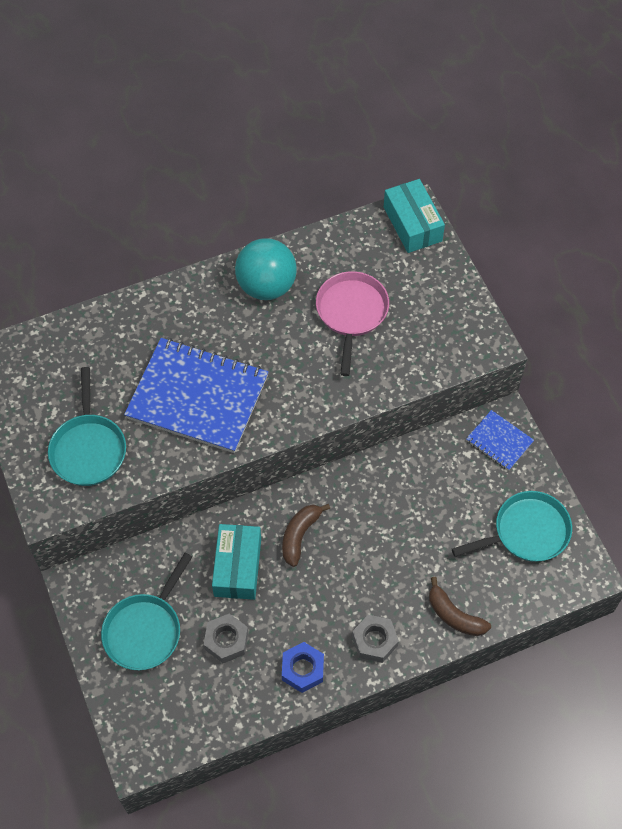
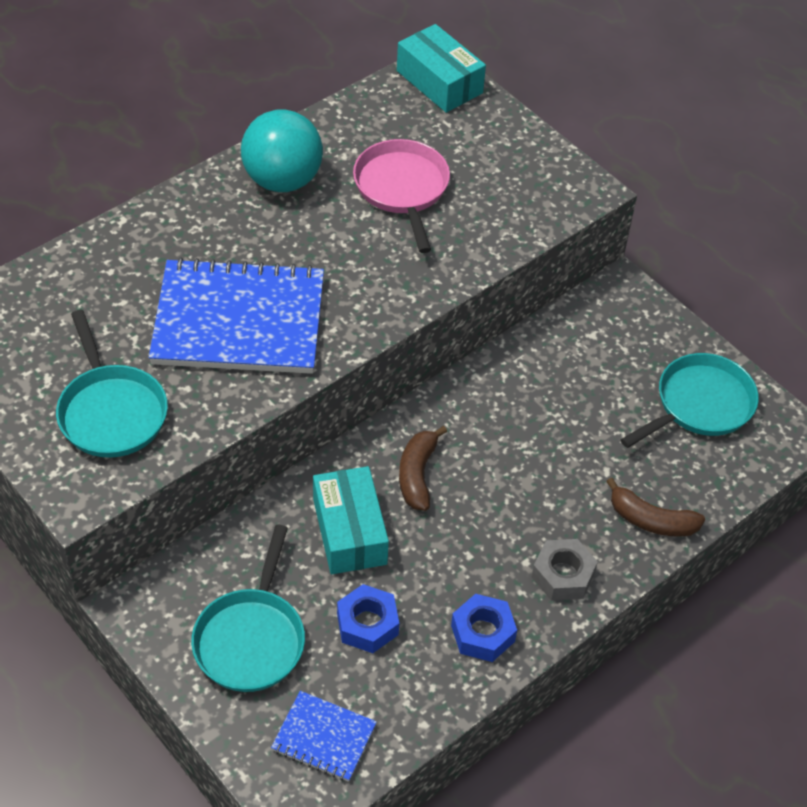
camera: 20 degrees left, 10 degrees down
grey nut [204,614,248,663] -> blue nut [337,584,399,653]
blue notebook [466,410,534,471] -> blue notebook moved to [271,691,377,782]

